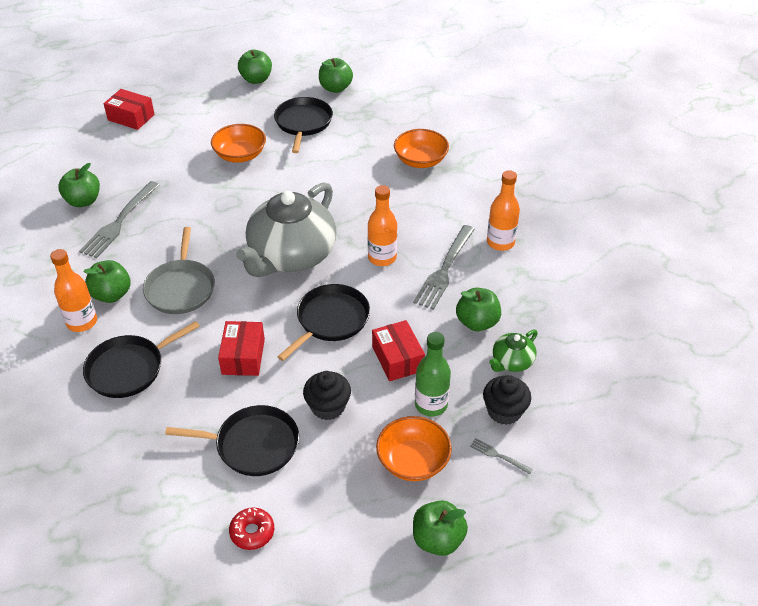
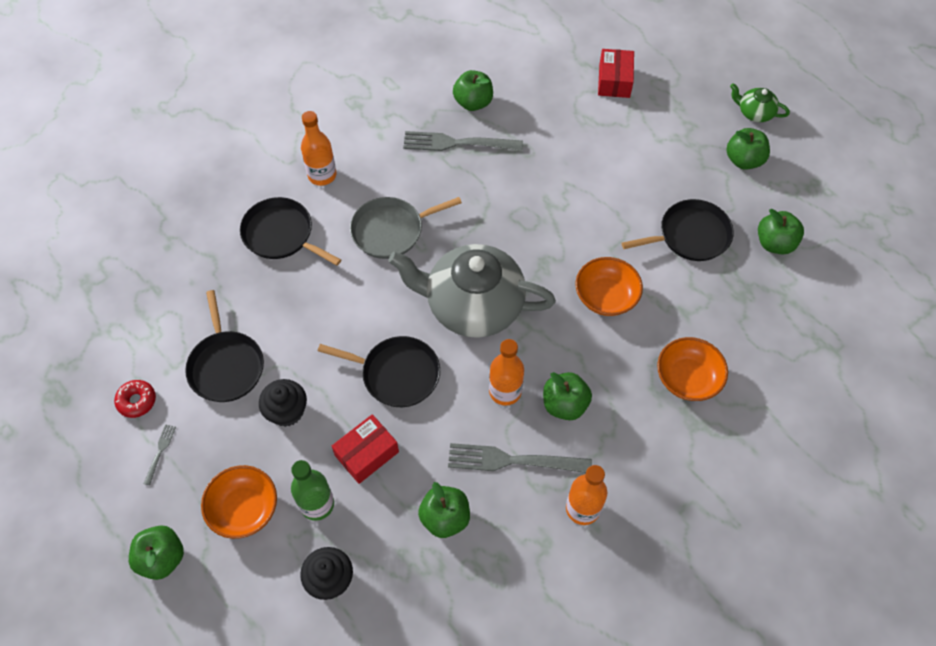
camera: 70 degrees right, 15 degrees up
green apple [83,260,131,303] -> green apple moved to [543,372,592,420]
orange bowl [211,124,266,163] -> orange bowl moved to [576,257,643,316]
red box [218,321,265,376] -> none
grey fork [470,438,533,475] -> grey fork moved to [144,424,176,485]
green teapot [489,330,538,372] -> green teapot moved to [730,83,790,122]

